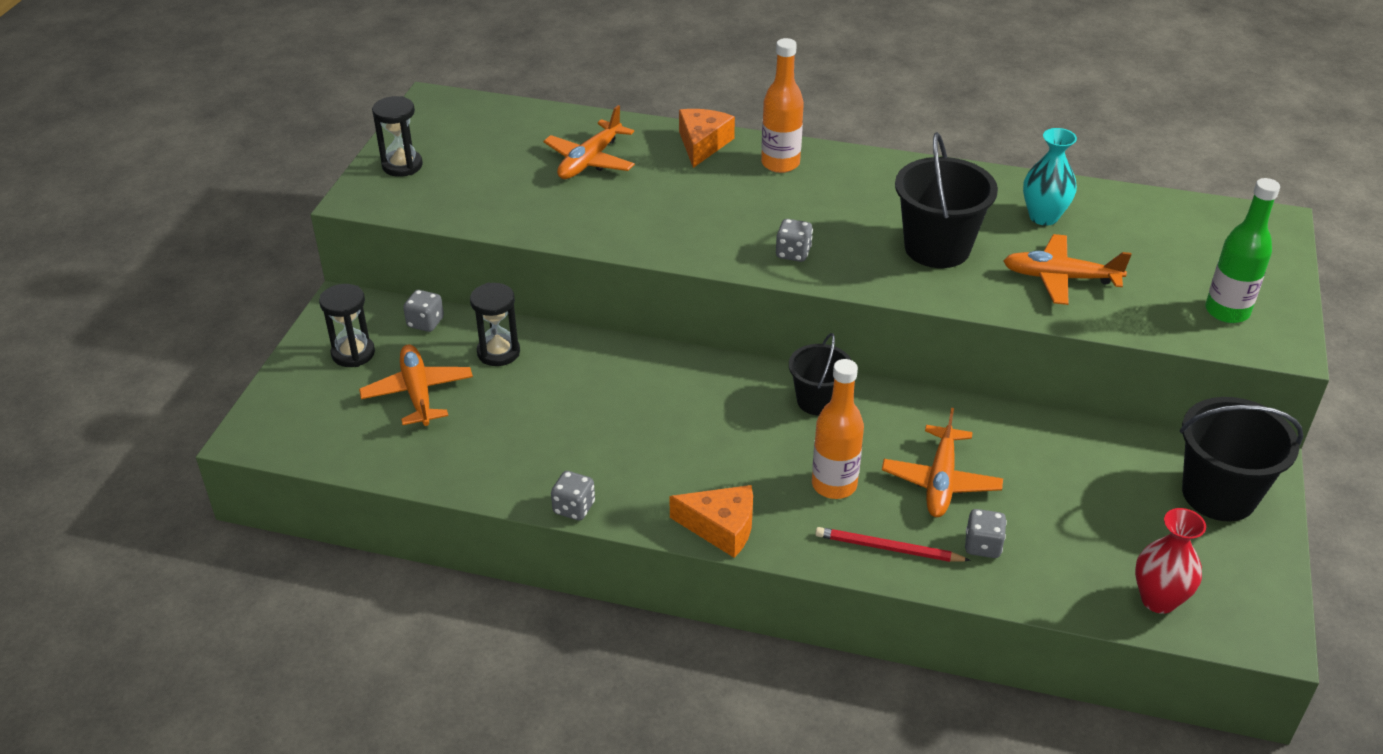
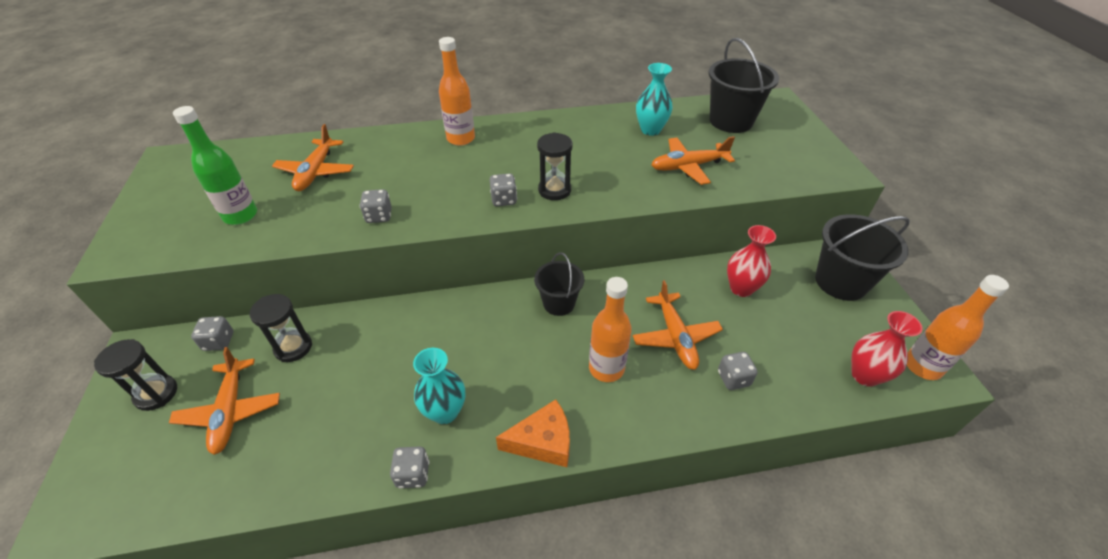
camera: 25 degrees left, 5 degrees up
orange plane [359,345,473,426] -> orange plane turned 150 degrees counterclockwise [169,347,280,455]
black hourglass [372,96,423,177] -> black hourglass moved to [537,132,573,200]
orange cheese [679,109,735,168] -> none
red pencil [815,527,971,562] -> none
black bucket [895,132,998,268] -> black bucket moved to [709,38,779,133]
green bottle [1205,178,1280,323] -> green bottle moved to [173,106,257,225]
none -> grey dice [360,189,392,223]
none -> turquoise vase [413,348,465,424]
none -> red vase [727,225,776,297]
none -> orange bottle [907,275,1009,380]

